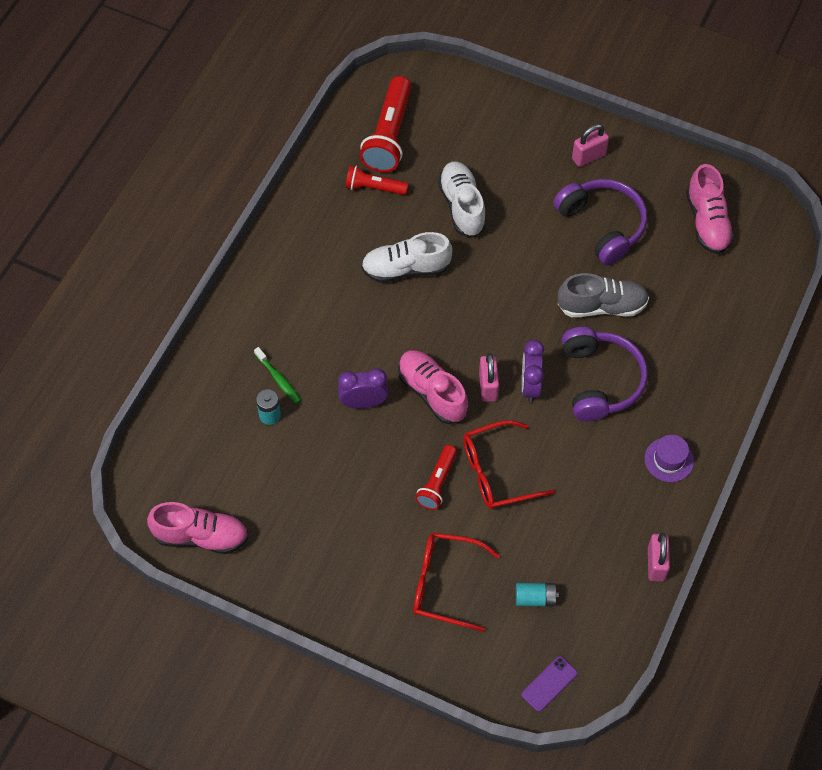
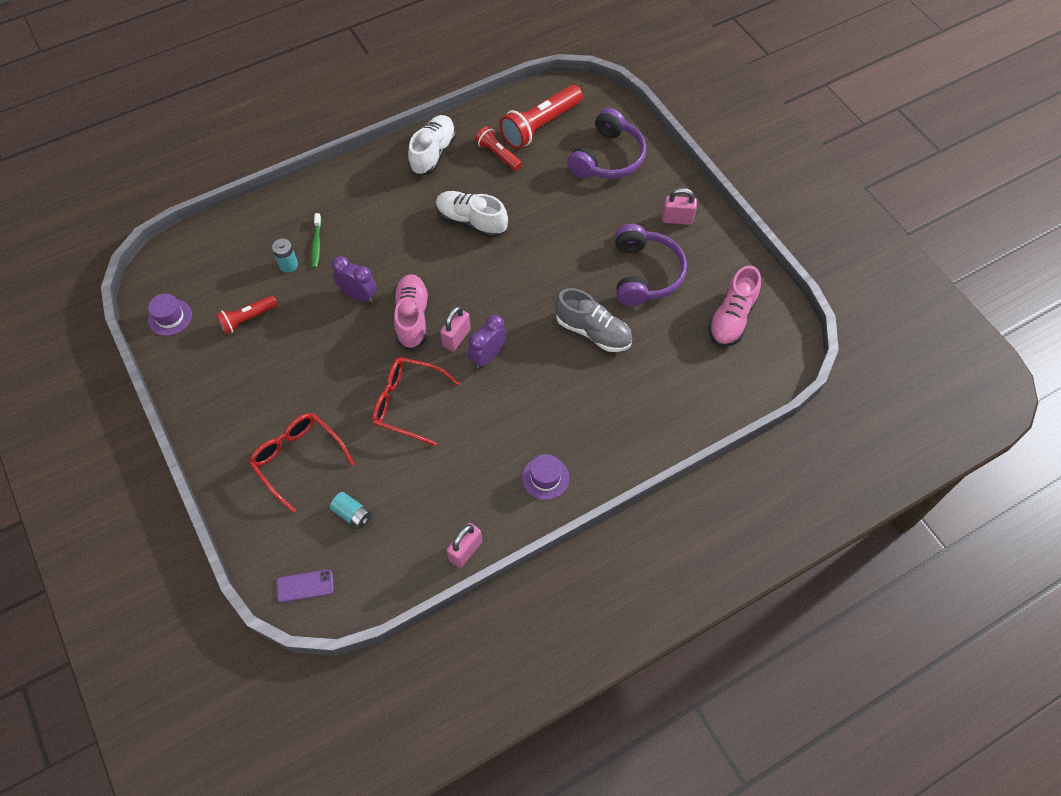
camera: 35 degrees right, 0 degrees up
pink shoe [147,502,248,554] -> purple hat [148,294,192,336]
red flashlight [415,445,457,510] -> red flashlight moved to [216,295,278,334]
white shoe [438,161,487,237] -> white shoe moved to [408,115,456,176]
purple headphones [562,327,648,422] -> purple headphones moved to [567,108,646,179]

